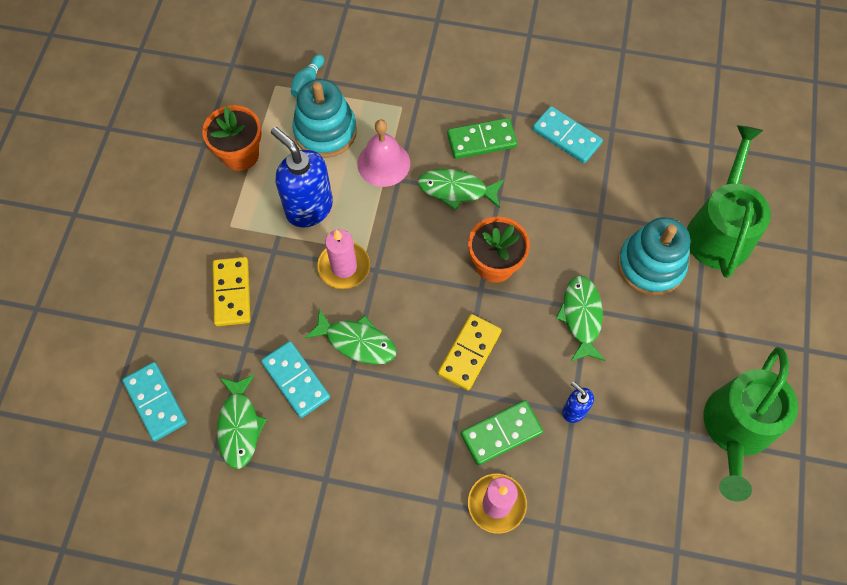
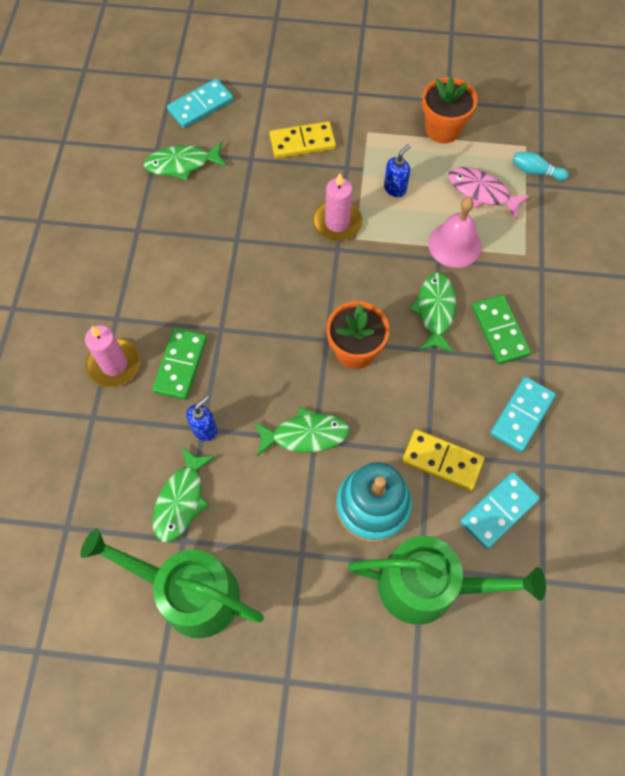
camera: 85 degrees right, 0 degrees up
turquoise domino [261,341,330,418] -> turquoise domino moved to [460,472,540,549]
blue soap dispenser [271,127,333,228] -> blue soap dispenser [384,144,411,197], size x0.50
turquoise stacking toy [292,79,357,158] -> pink fish [448,167,530,219]
green fish [304,308,396,364] -> green fish moved to [152,446,215,542]
yellow domino [438,314,502,390] -> yellow domino moved to [402,429,484,491]
green domino [461,400,543,465] -> green domino turned 45 degrees clockwise [152,328,207,400]

